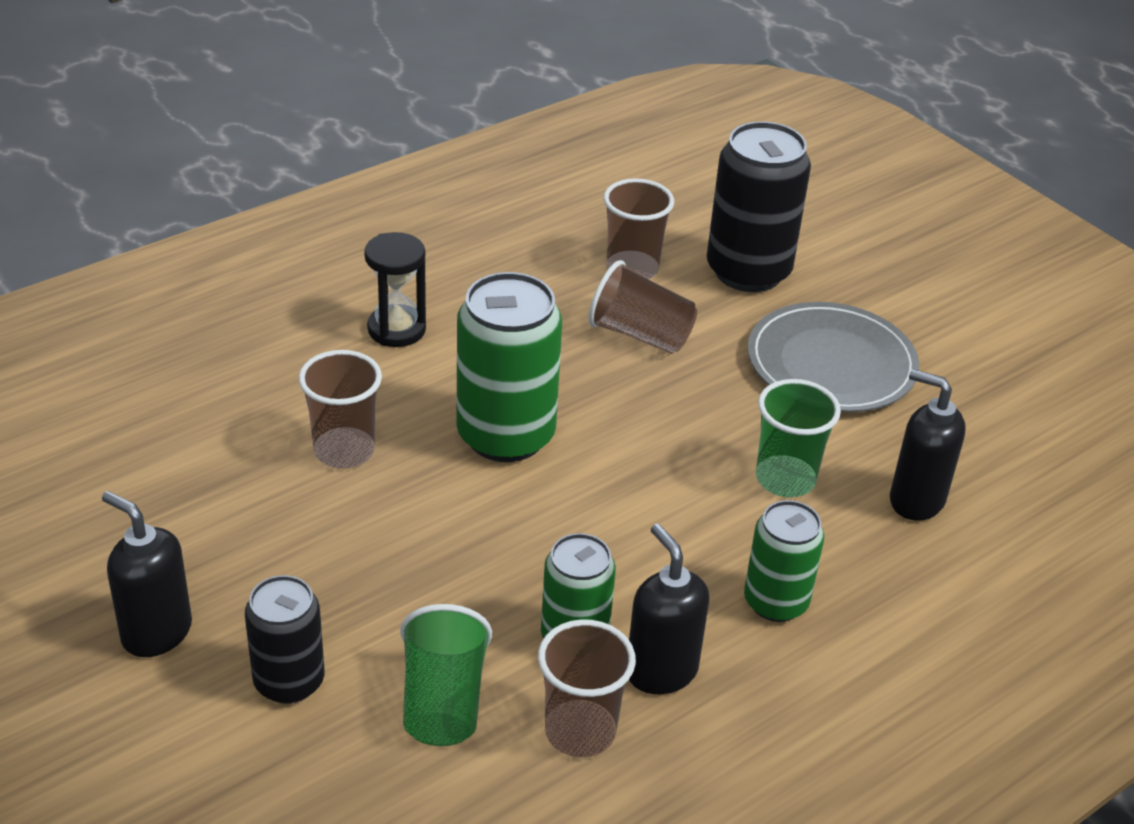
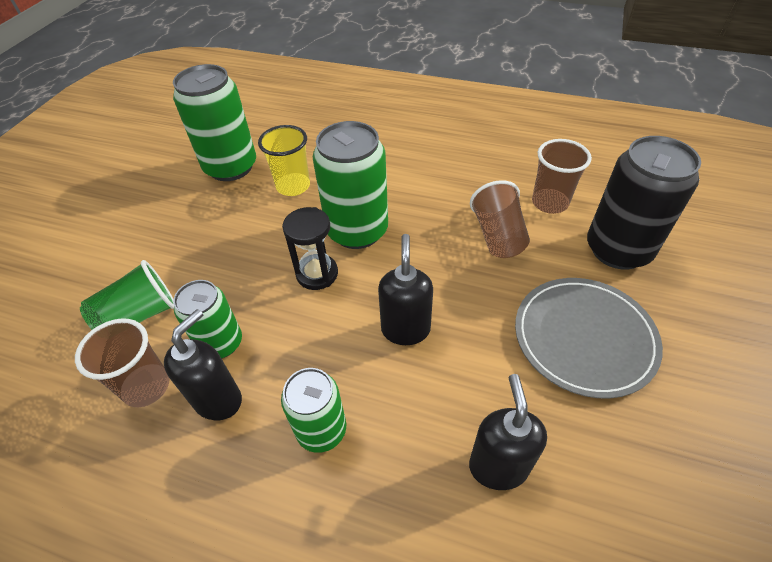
camera: 60 degrees right, 10 degrees up
black soap dispenser [102,491,192,657] -> black soap dispenser moved to [378,234,433,345]
black can [245,575,324,704] -> none
brown cup [299,350,382,469] -> yellow cup [258,125,310,196]
black hourglass [364,232,426,347] -> black hourglass moved to [282,207,338,290]
green cup [756,379,841,497] -> none
none -> green can [173,64,256,181]

